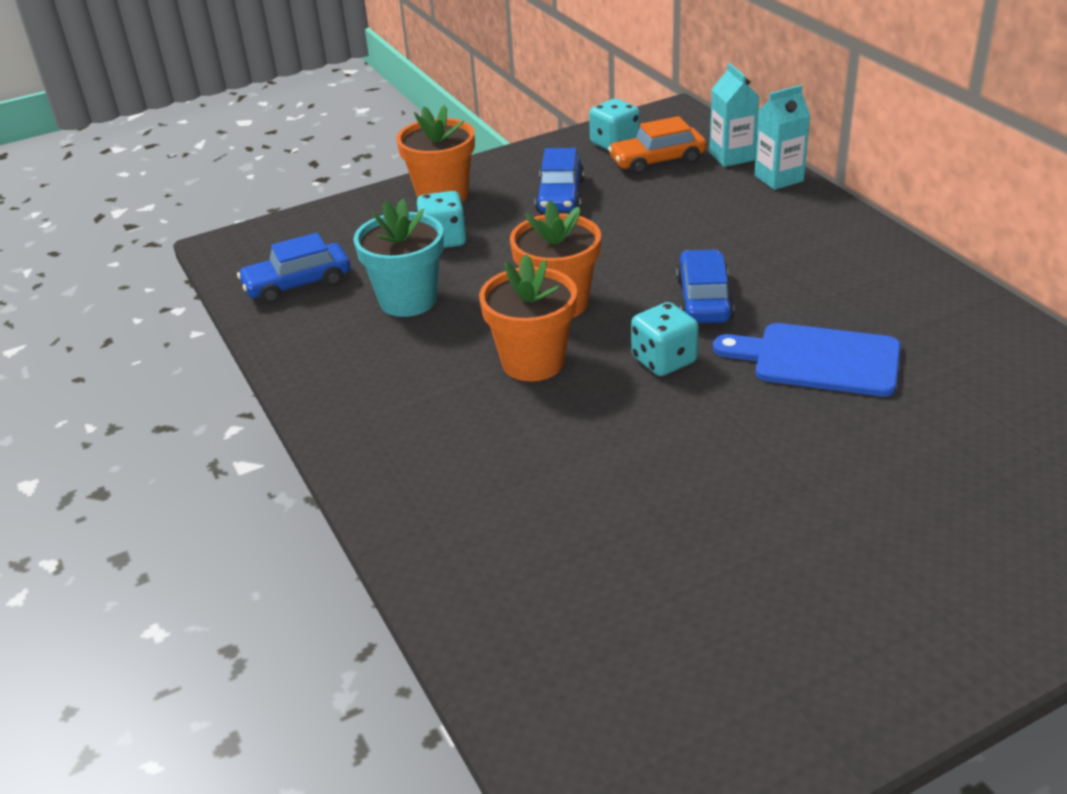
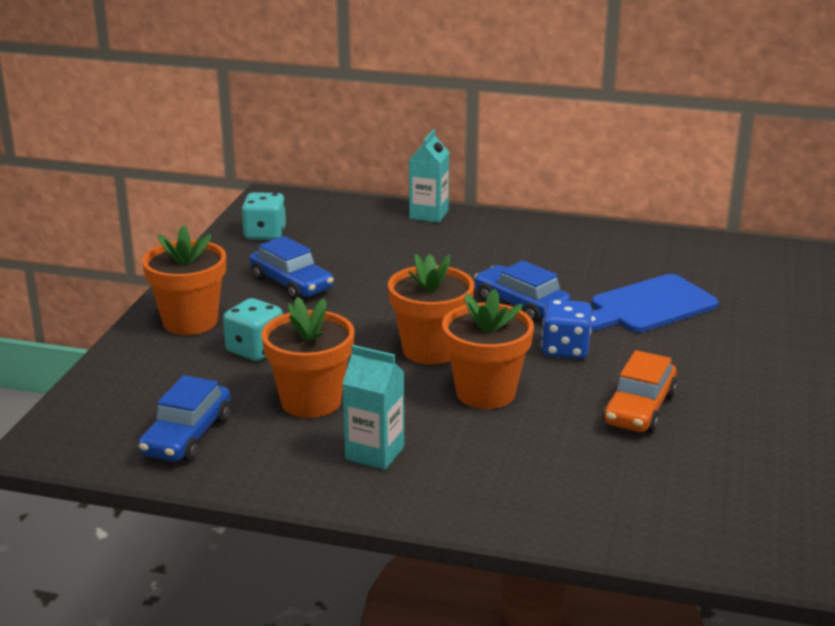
camera: 50 degrees left, 10 degrees down
turquoise flower pot [353,199,444,317] -> orange flower pot [261,297,355,418]
orange car [608,116,707,175] -> orange car moved to [603,350,677,433]
turquoise dice [631,302,699,376] -> blue dice [541,300,592,359]
turquoise carton [709,63,760,167] -> turquoise carton moved to [342,345,404,470]

